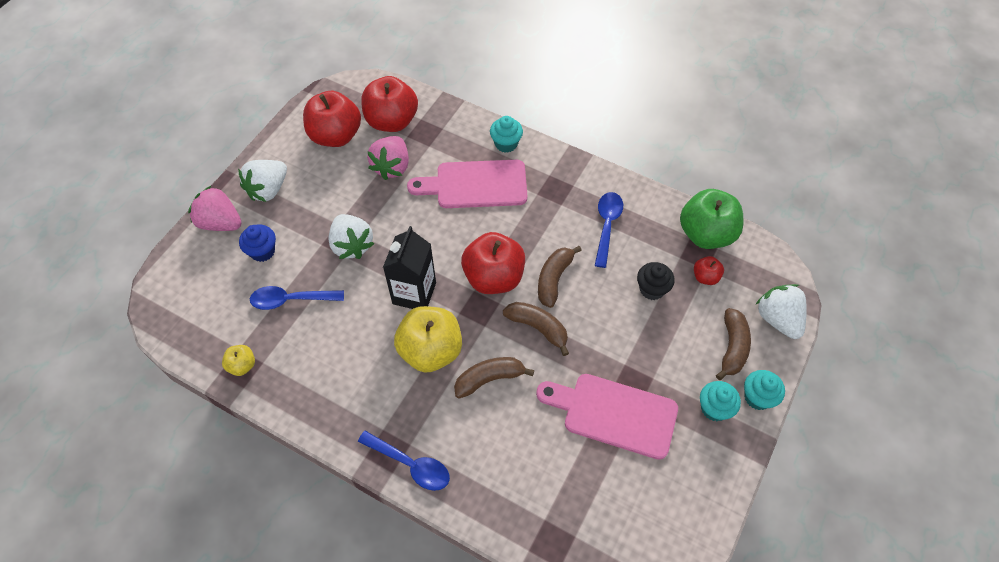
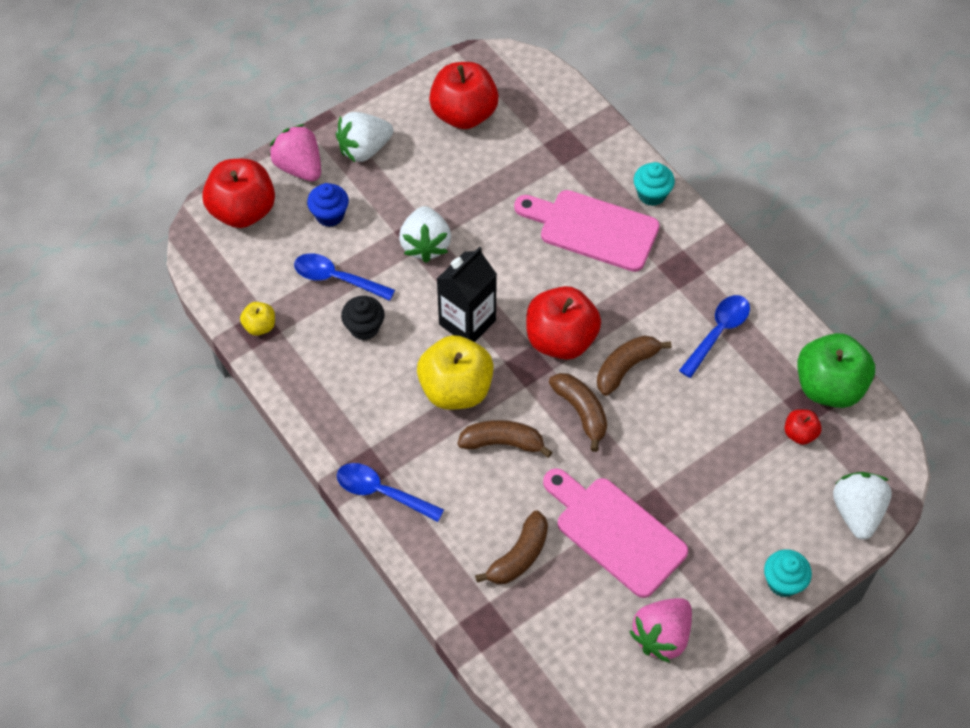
camera: 25 degrees right, 0 degrees up
blue spoon [358,431,450,491] -> blue spoon turned 150 degrees clockwise [337,463,444,522]
red apple [361,76,418,132] -> red apple moved to [202,159,275,228]
pink strawberry [367,136,409,180] -> pink strawberry moved to [629,598,692,663]
black cupcake [637,262,675,300] -> black cupcake moved to [341,296,385,340]
turquoise cupcake [700,381,741,421] -> none
brown banana [716,308,751,380] -> brown banana moved to [475,510,548,584]

